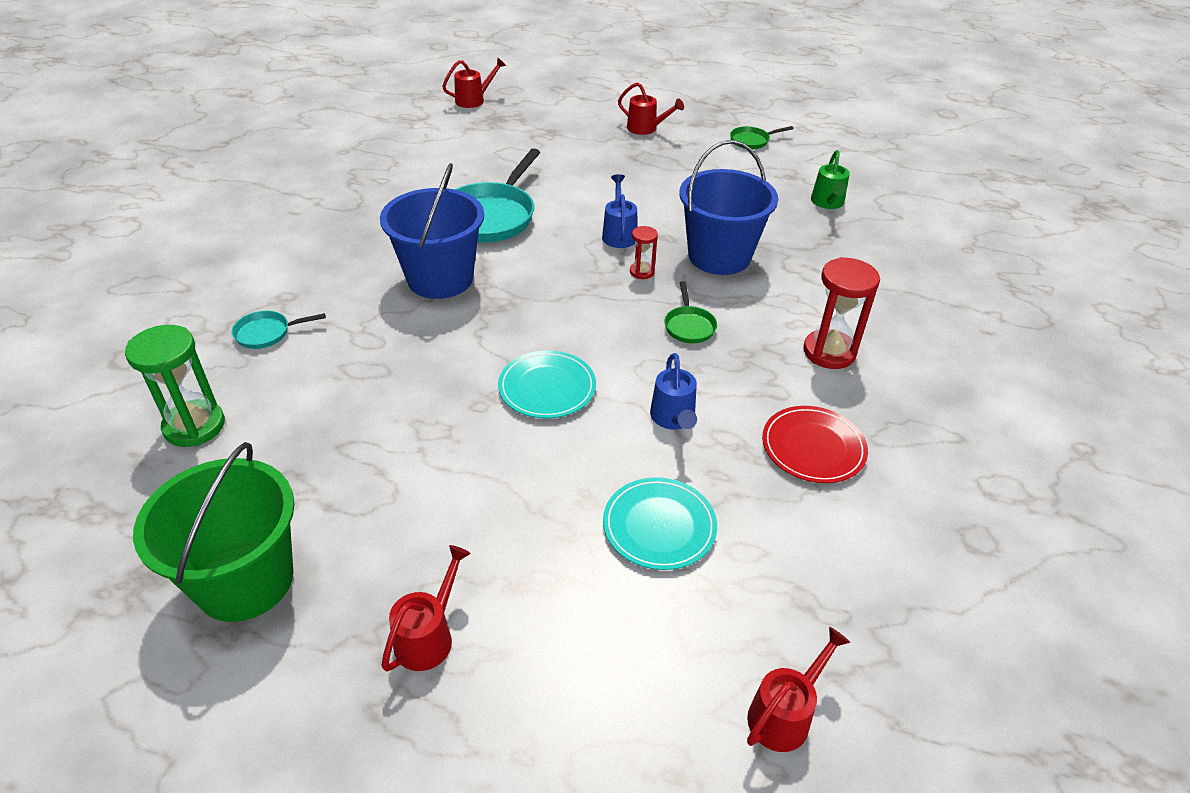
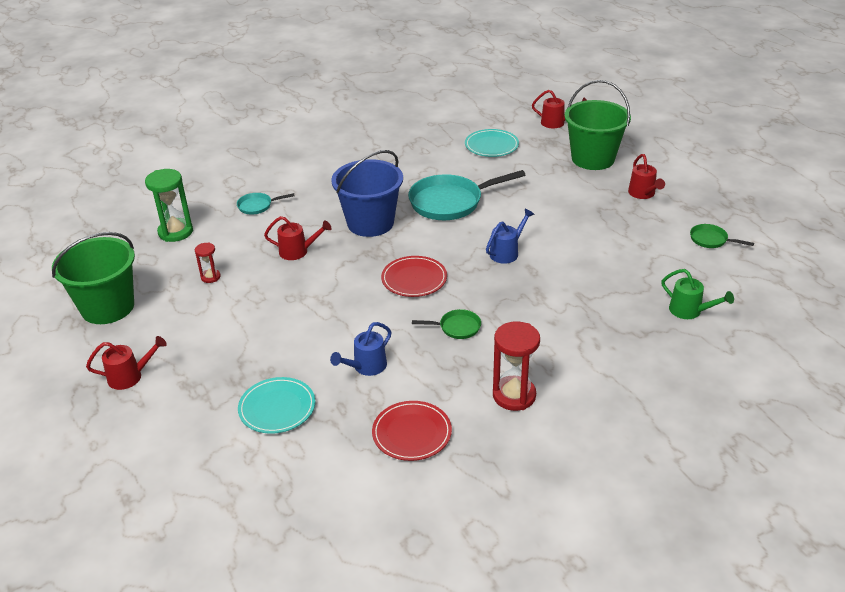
camera: 50 degrees right, 5 degrees down
turquoise pan [232,311,326,349] -> turquoise pan turned 45 degrees counterclockwise [237,193,295,215]
turquoise plate [498,350,596,419] -> turquoise plate moved to [465,129,519,157]
red hourglass [630,226,658,279] -> red hourglass moved to [195,243,221,283]
green pan [664,281,717,343] -> green pan turned 135 degrees counterclockwise [412,309,481,339]
blue bucket [679,140,778,275] -> none
red watering can [747,627,850,752] -> red watering can moved to [264,216,331,260]
green watering can [811,150,850,209] -> green watering can turned 105 degrees counterclockwise [661,269,734,319]
none -> red plate [381,256,447,297]
none -> green bucket [565,80,631,170]

